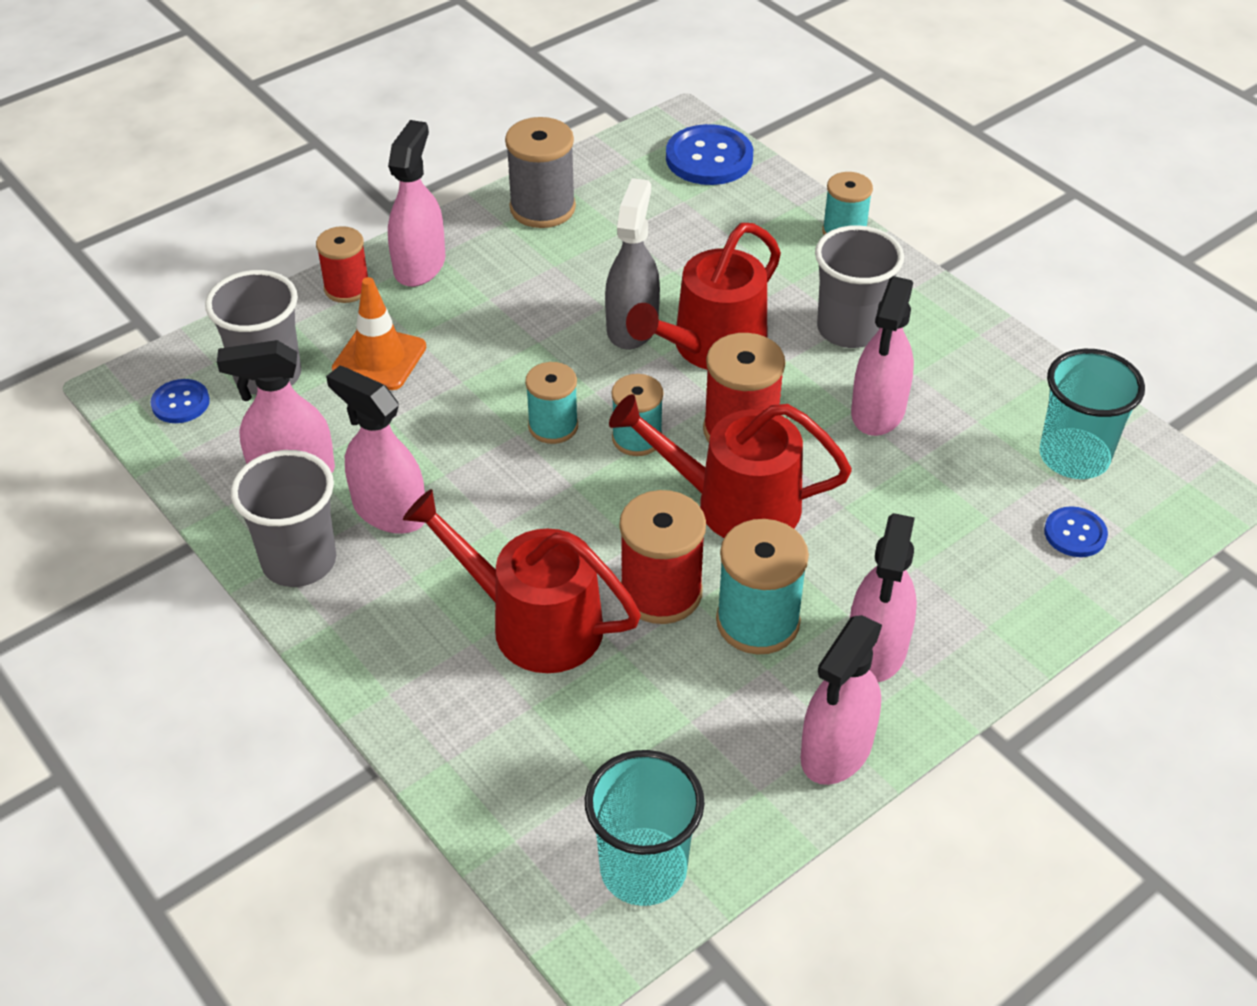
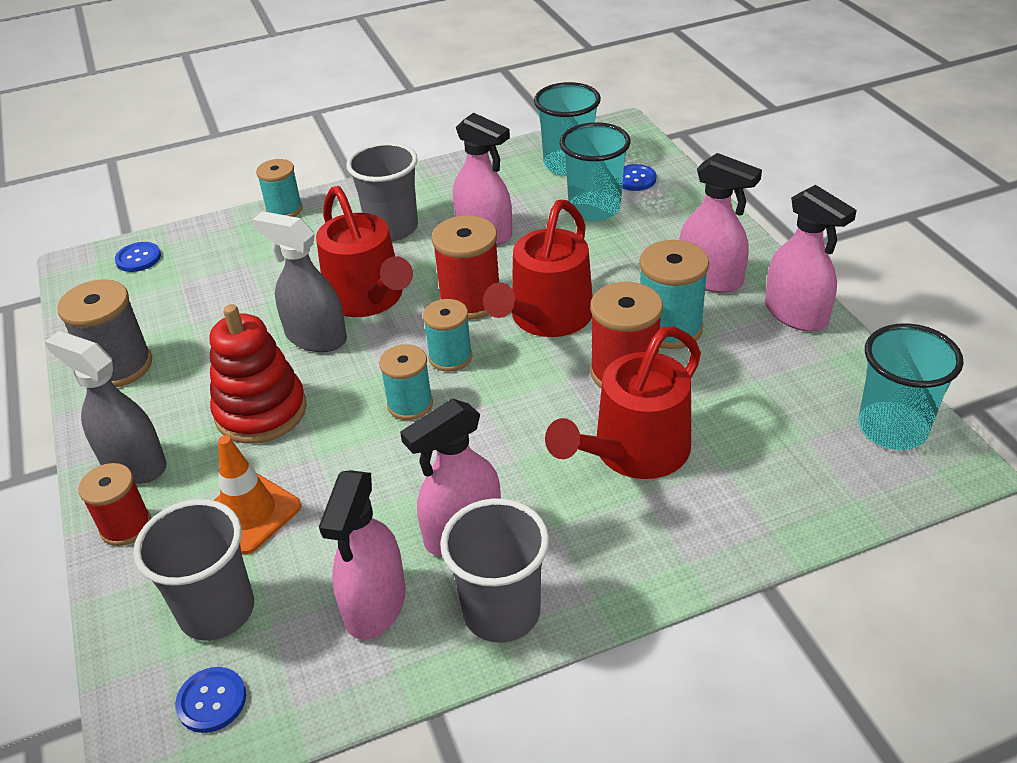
camera: 70 degrees left, 5 degrees down
pink spray bottle [388,120,446,287] -> grey spray bottle [44,331,166,484]
blue button [666,124,753,185] -> blue button [115,242,161,272], size x0.56
none -> red stacking toy [209,304,307,444]
none -> turquoise cup [560,122,631,221]

